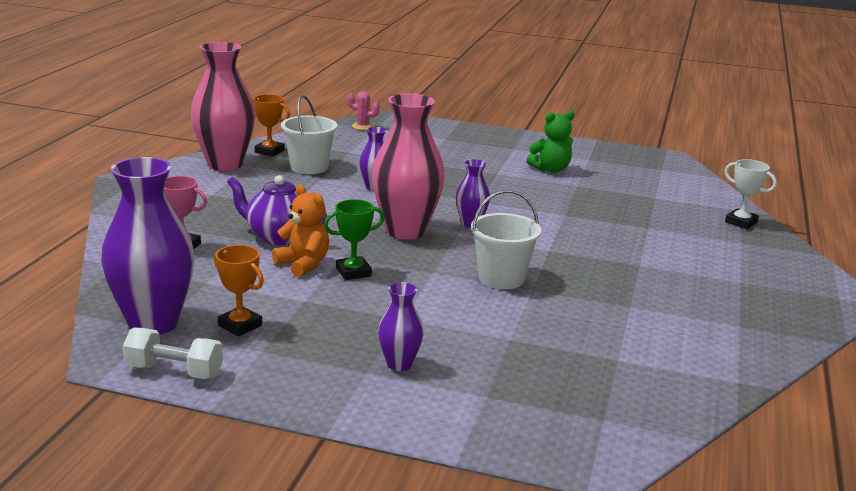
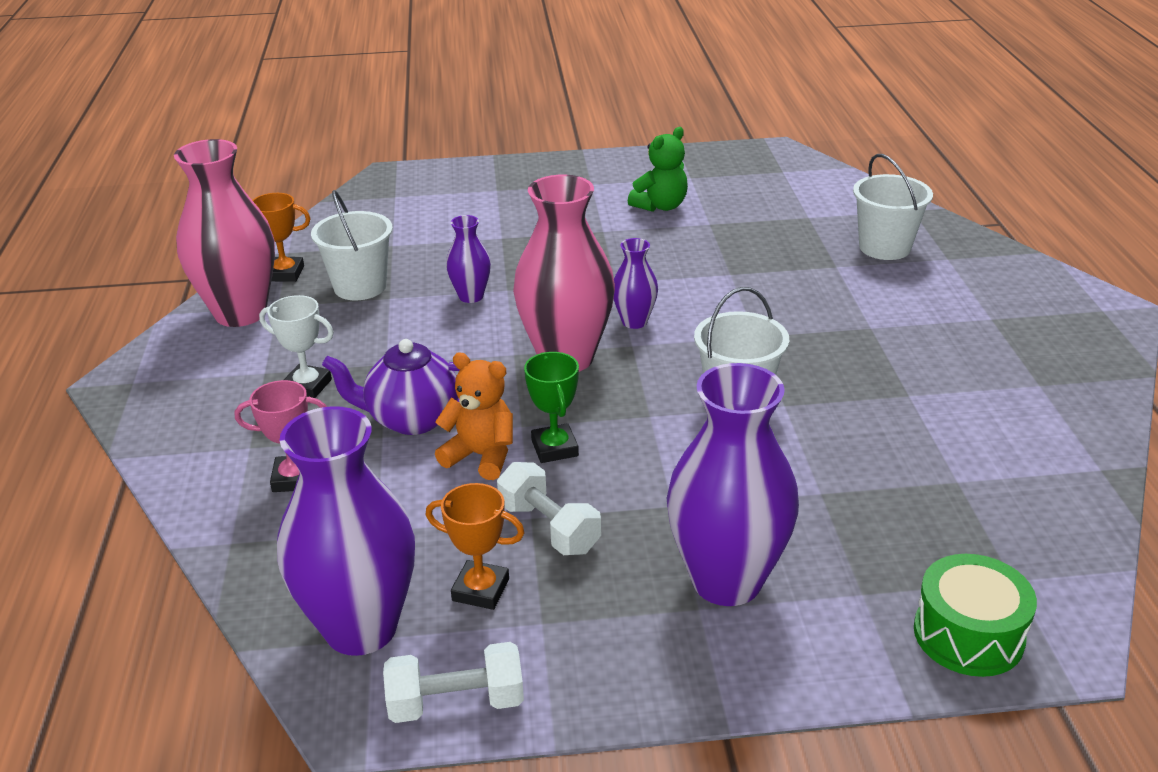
camera: 20 degrees left, 10 degrees up
green trophy [324,199,385,280] -> green trophy turned 60 degrees counterclockwise [524,352,579,463]
pink cactus [348,91,380,130] -> none
purple vase [378,282,424,371] -> purple vase [667,363,799,606], size x2.05
white trophy [724,159,777,229] -> white trophy moved to [259,295,334,398]
none -> white dumbbell [497,462,601,555]
none -> white bucket [853,154,933,260]
none -> green drum [914,554,1037,677]

